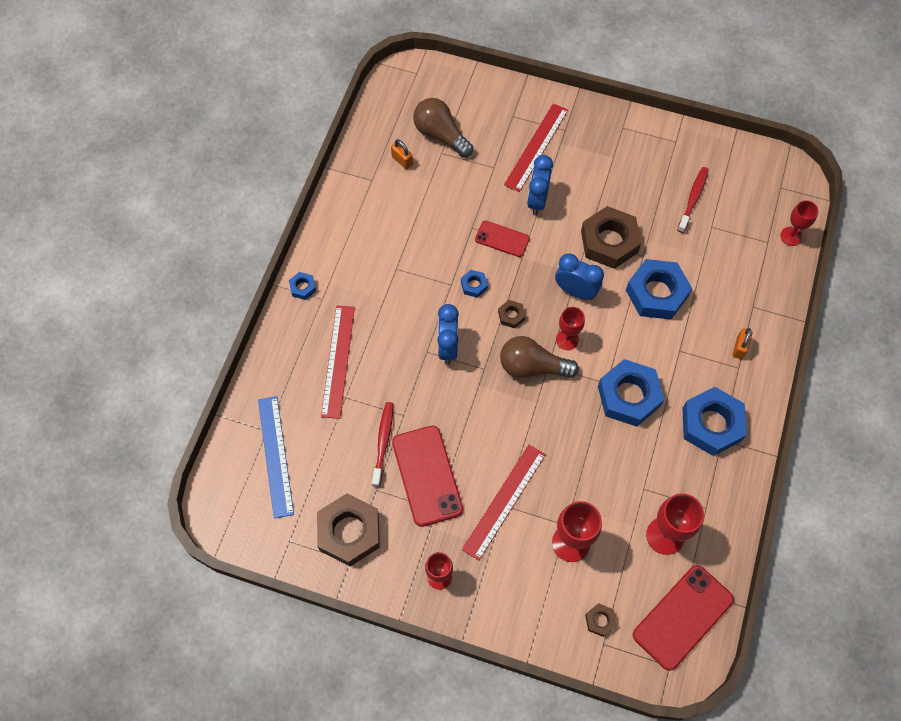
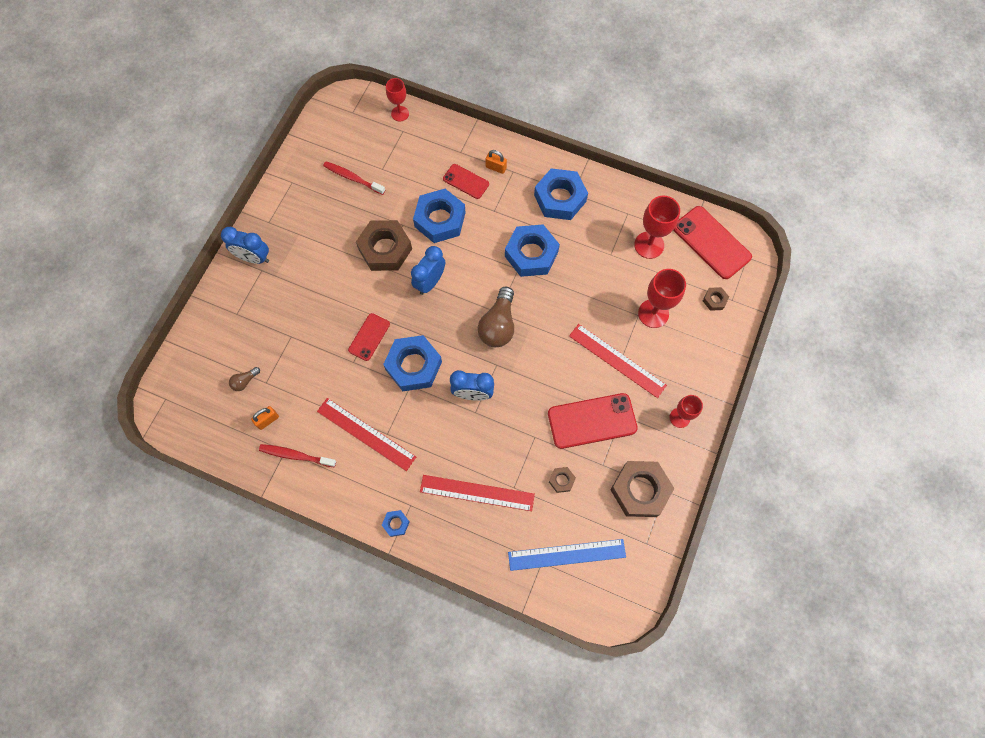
camera: 85 degrees left, 5 degrees up
red toothbrush [372,402,393,487] -> red toothbrush moved to [259,444,336,467]
brown light bulb [413,98,473,157] -> brown light bulb [229,367,260,391], size x0.47
blue nut [461,270,488,298] -> blue nut [383,335,442,391], size x2.23
brown nut [498,300,526,328] -> brown nut moved to [549,467,576,493]
red ruler [504,103,568,192] -> red ruler moved to [317,398,416,471]
blue clock [527,155,553,215] -> blue clock moved to [221,227,269,264]
red goblet [556,307,585,350] -> none
none -> red phone [443,164,489,199]

